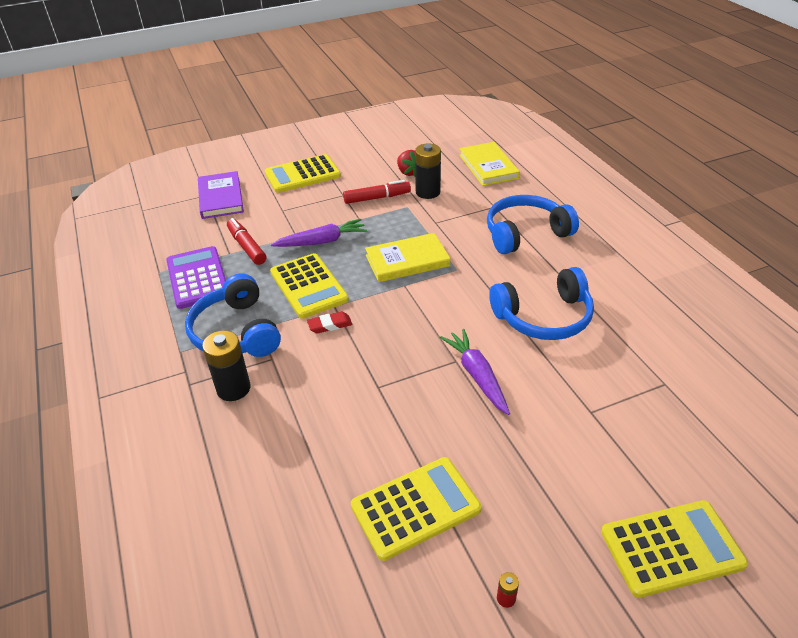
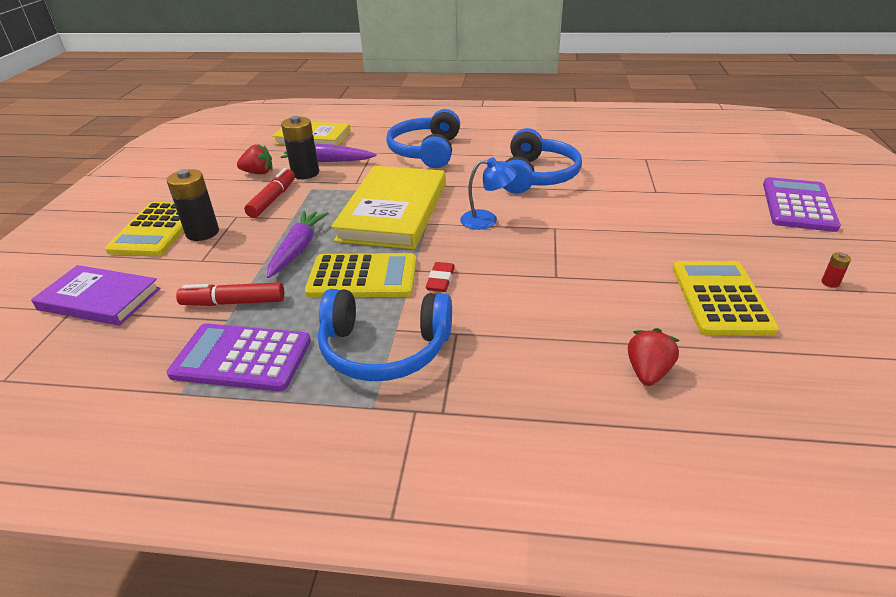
camera: 60 degrees left, 5 degrees down
black battery [202,330,251,401] -> black battery moved to [167,169,219,241]
yellow book [365,233,450,282] -> yellow book [331,166,445,249], size x1.55
purple carrot [440,329,510,415] -> purple carrot moved to [281,144,377,162]
yellow calculator [601,500,748,598] -> purple calculator [763,177,841,232]
none -> blue lamp [460,157,517,230]
none -> red strawberry [628,328,680,386]

